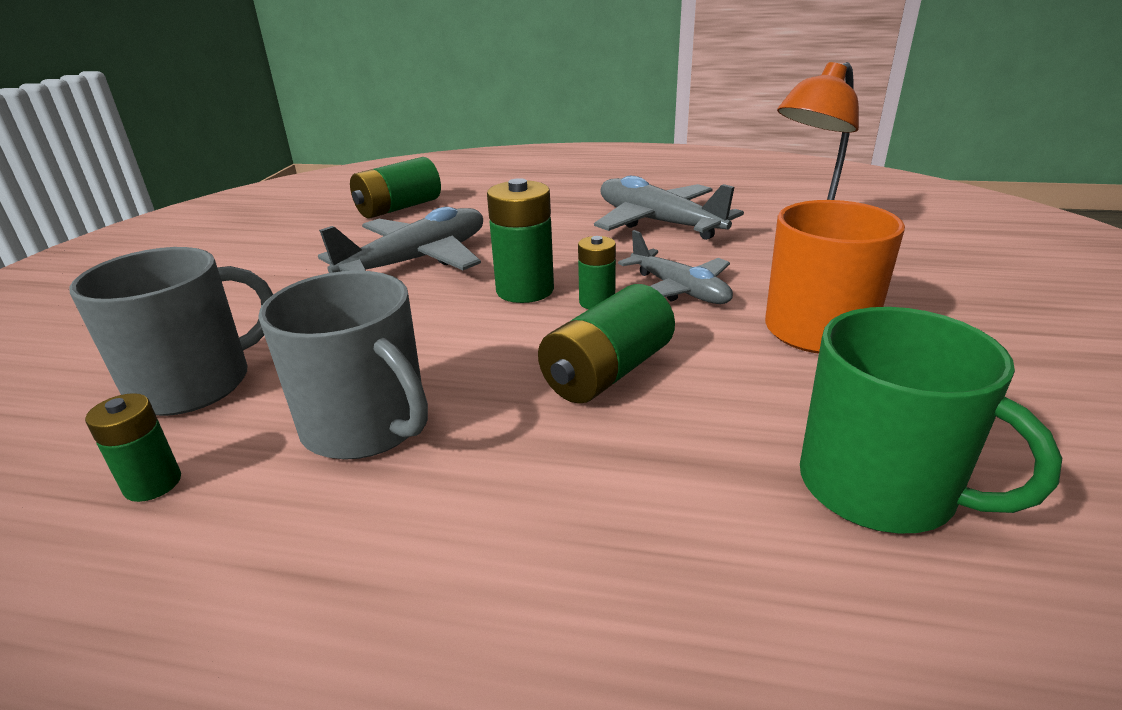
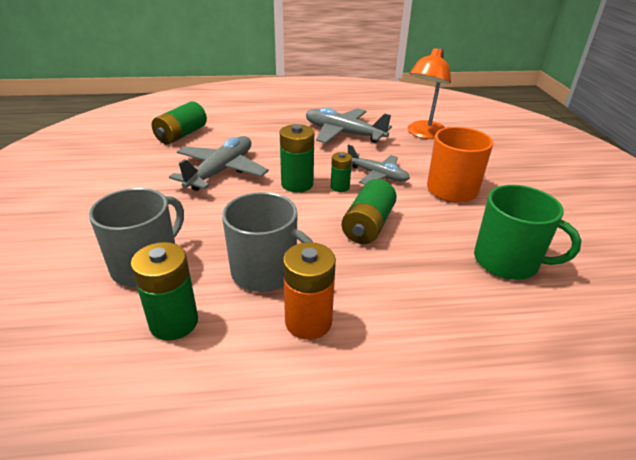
camera: 20 degrees left, 5 degrees up
green battery [85,393,181,502] -> green battery [131,242,198,341], size x1.68
none -> orange battery [283,242,336,340]

